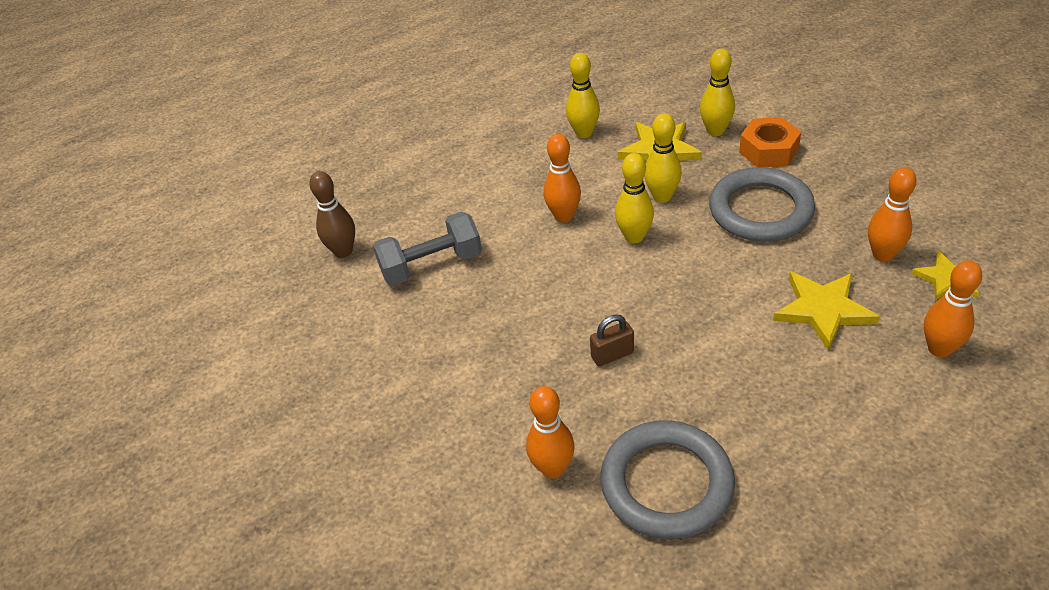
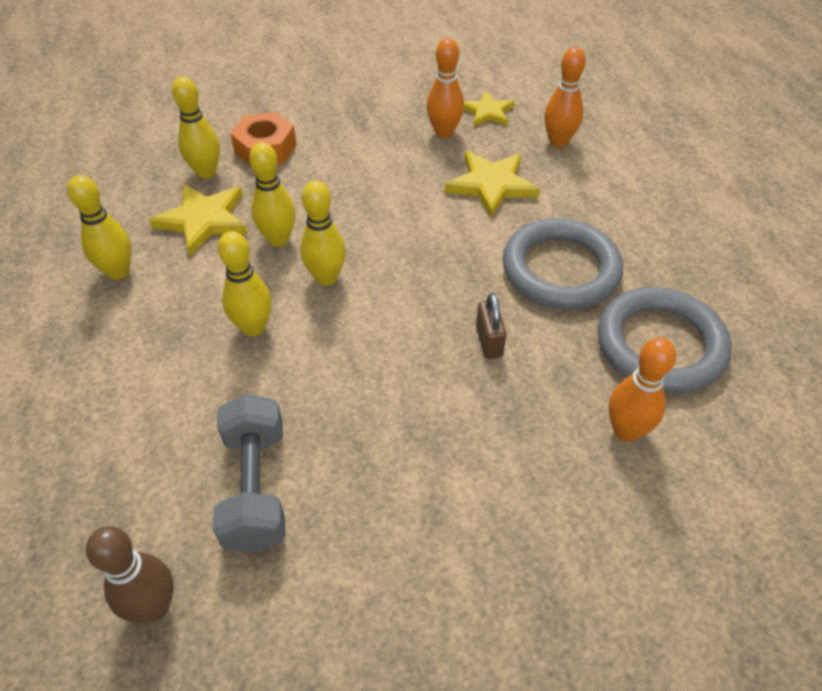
camera: 80 degrees left, 5 degrees up
orange bowling pin [544,134,581,223] -> yellow bowling pin [218,231,272,337]
grey ring [709,167,815,242] -> grey ring moved to [503,218,623,309]

